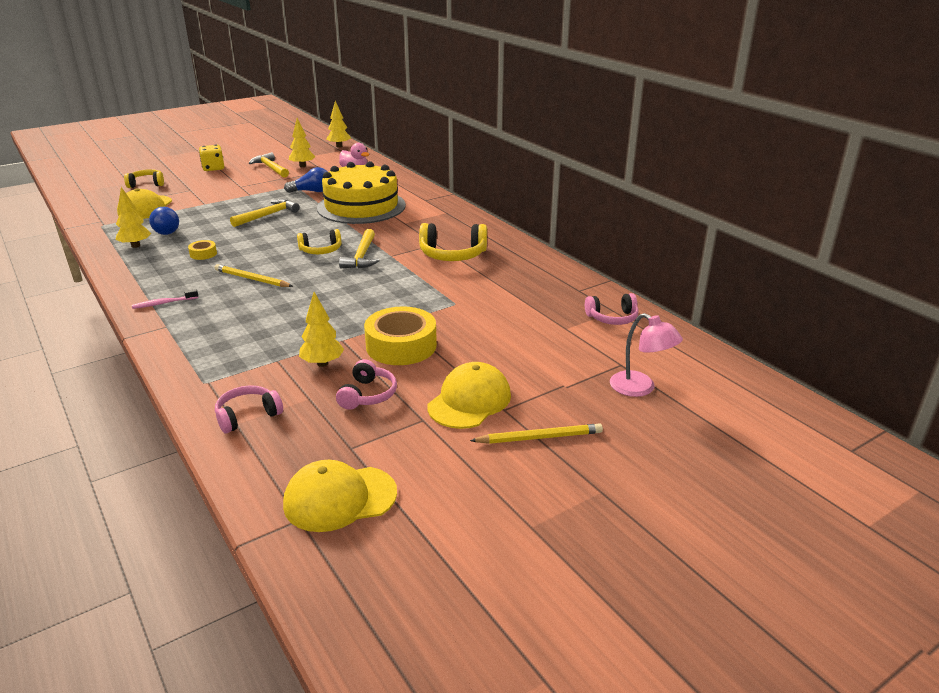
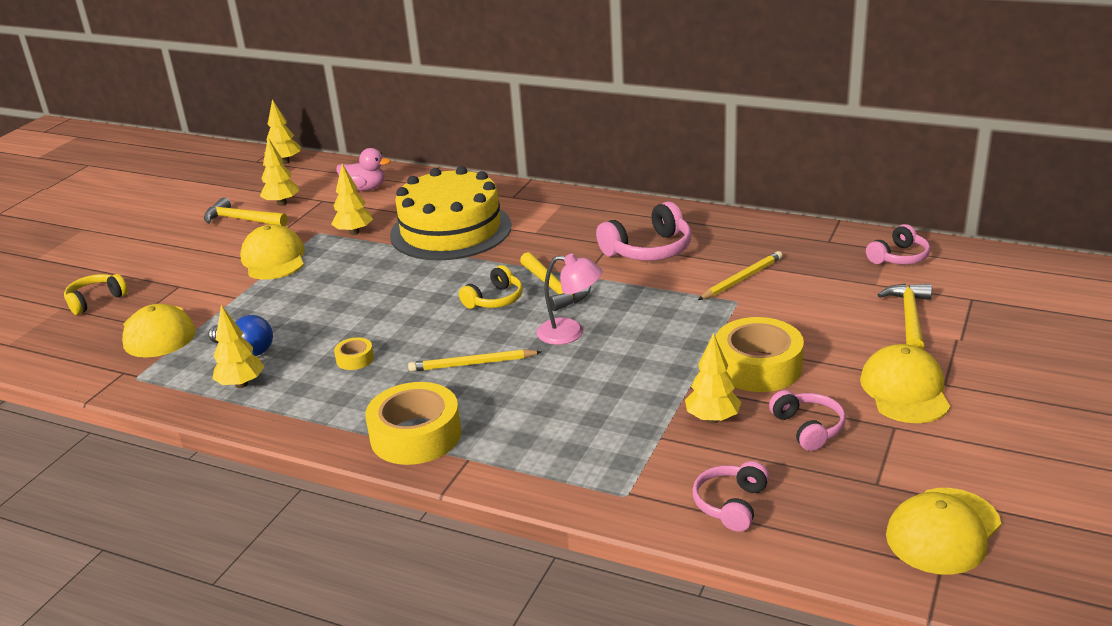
camera: 30 degrees left, 0 degrees up
pink toothbrush [132,289,198,309] -> yellow tape [365,382,461,465]
yellow dice [199,145,224,171] -> none
yellow hammer [230,199,300,227] -> yellow hammer moved to [878,283,932,349]
blue light bulb [284,167,327,193] -> yellow tree [331,164,373,235]
yellow headphones [419,223,487,261] -> pink headphones [596,202,692,261]
yellow pencil [470,423,603,444] -> yellow pencil moved to [698,251,783,300]
pink lamp [610,313,683,397] -> pink lamp moved to [537,253,603,345]
none -> yellow cap [240,224,305,280]

